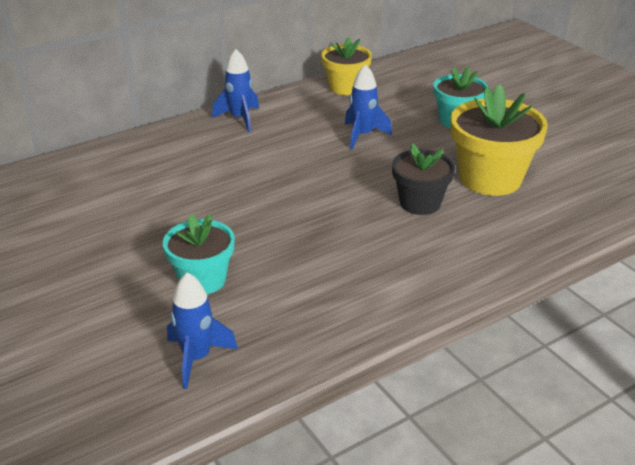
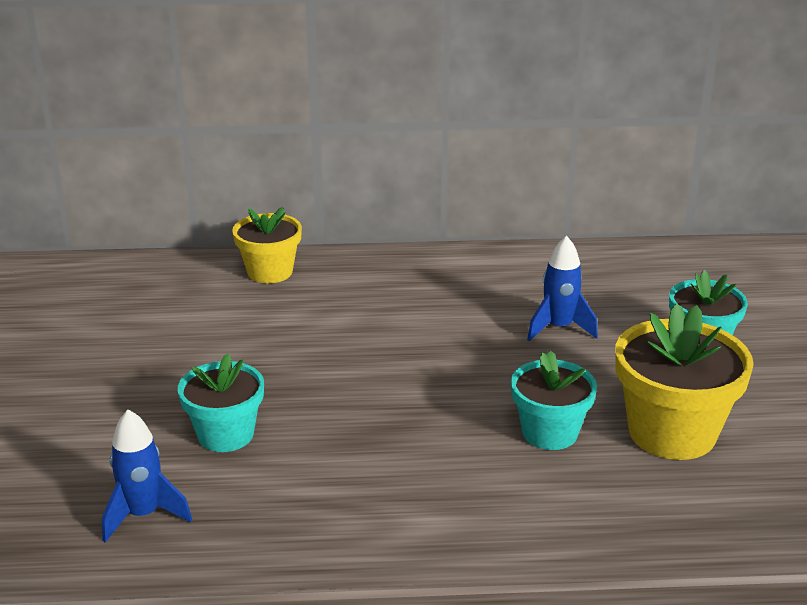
camera: 30 degrees right, 5 degrees down
blue rocket [212,49,259,132] -> none
yellow flower pot [321,37,372,95] -> yellow flower pot moved to [232,207,302,283]
black flower pot [392,144,455,215] -> turquoise flower pot [511,351,597,450]

